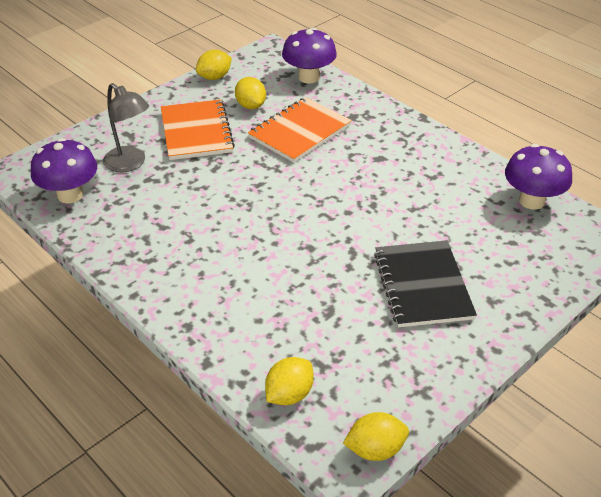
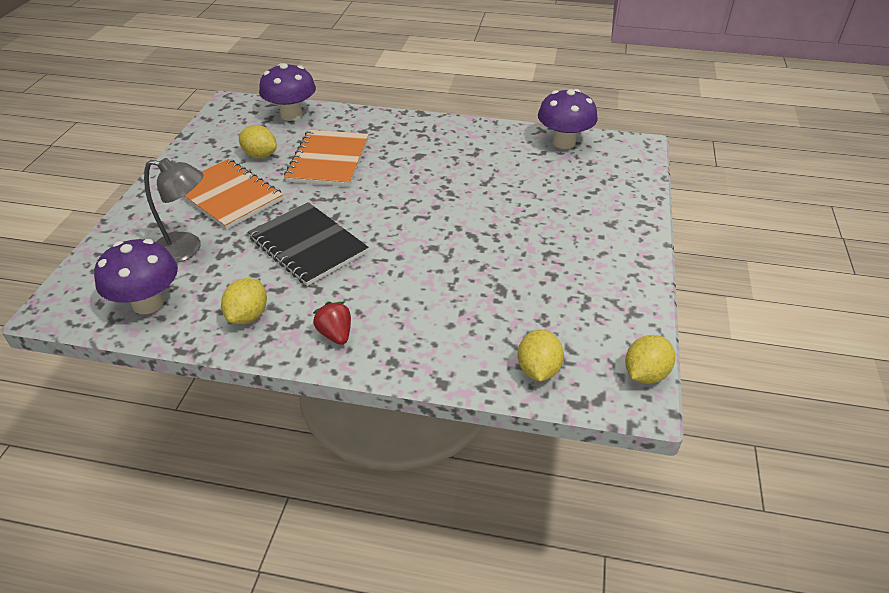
camera: 35 degrees left, 0 degrees up
yellow lemon [196,50,232,80] -> yellow lemon moved to [221,278,267,324]
black notebook [374,240,477,327] -> black notebook moved to [248,202,368,286]
none -> red strawberry [313,302,351,345]

